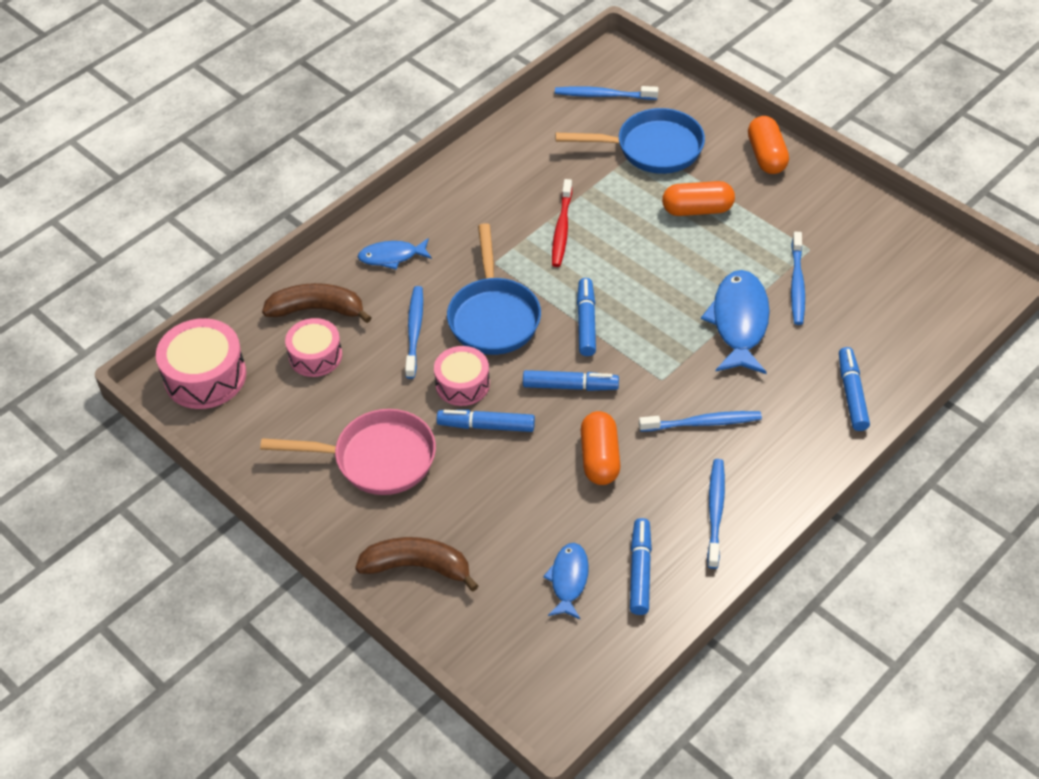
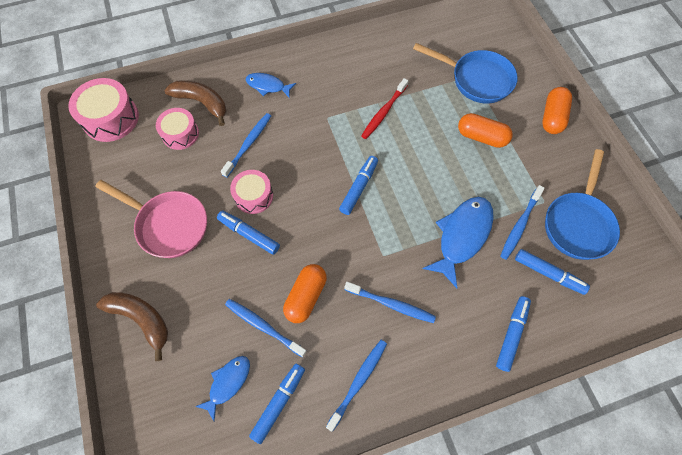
camera: 25 degrees right, 15 degrees up
blue pan [447,223,541,355] -> blue pan moved to [545,149,620,260]
blue marker [523,370,619,391] -> blue marker moved to [515,249,590,295]
blue toothbrush [555,86,658,100] -> blue toothbrush moved to [225,299,307,358]

